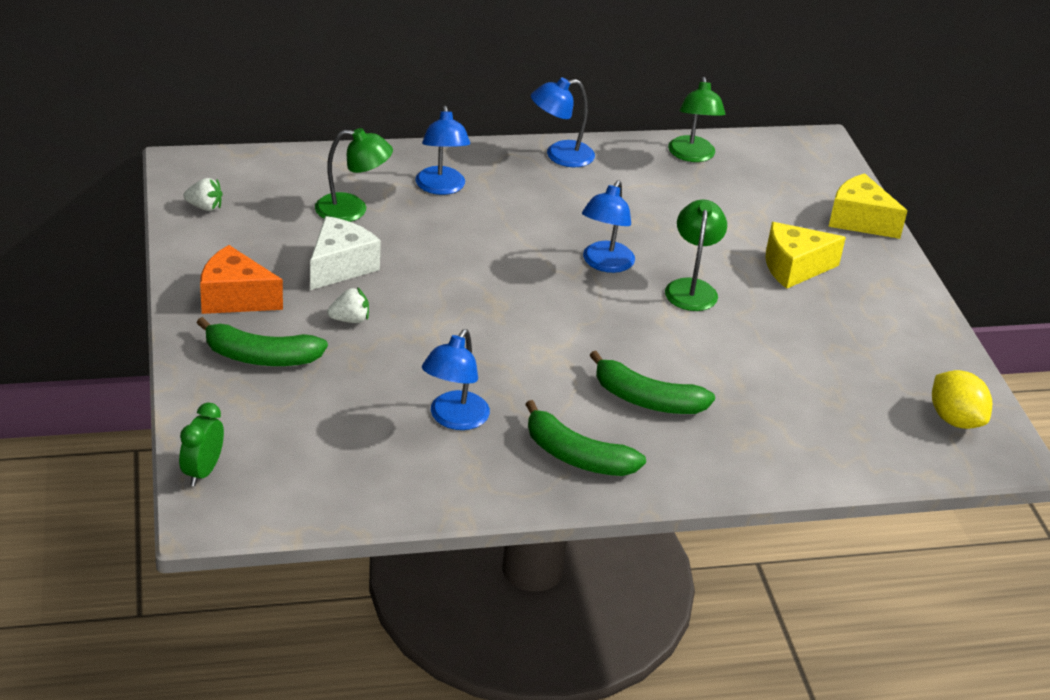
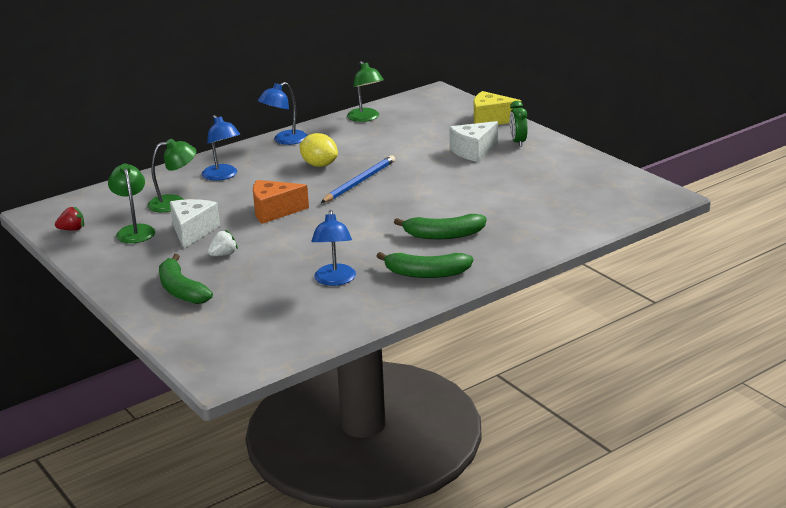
camera: 20 degrees left, 10 degrees down
green clock [179,402,224,486] -> green clock moved to [510,101,528,147]
white strawberry [183,178,223,211] -> red strawberry [55,206,84,231]
green banana [197,317,328,366] -> green banana turned 75 degrees clockwise [159,254,213,304]
orange cheese [200,245,283,314] -> orange cheese moved to [253,180,309,224]
blue lamp [582,180,635,273] -> blue pencil [321,155,395,203]
green lamp [665,200,727,311] -> green lamp moved to [108,163,155,243]
yellow cheese [765,222,846,289] -> white cheese [449,121,498,162]
yellow lemon [932,370,992,429] -> yellow lemon moved to [300,133,338,167]

